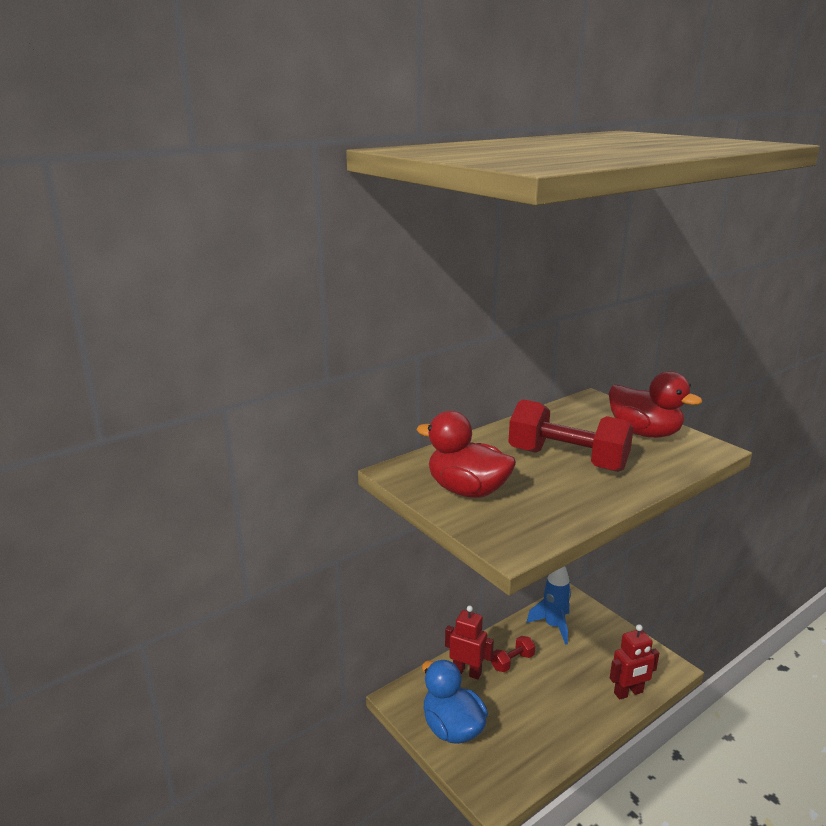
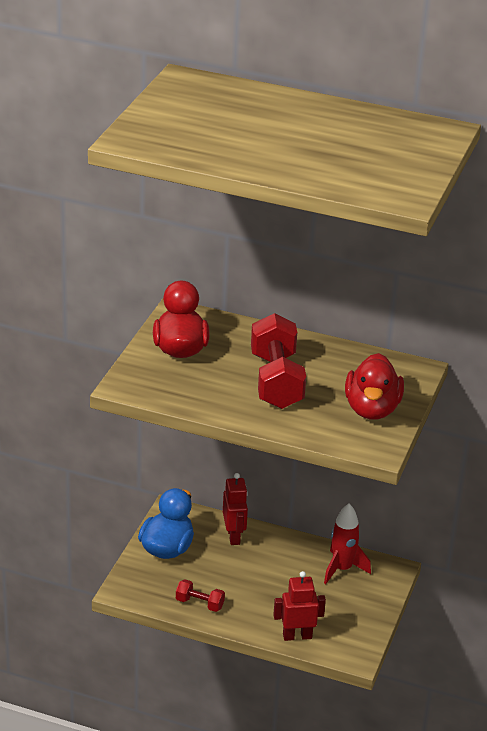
camera: 55 degrees right, 10 degrees up
red dumbbell [491,636,535,672] -> red dumbbell moved to [176,579,225,612]
blue rocket [526,566,571,645] -> red rocket [324,504,371,584]
red robot [610,624,659,700] -> red robot turned 135 degrees clockwise [273,571,326,641]

